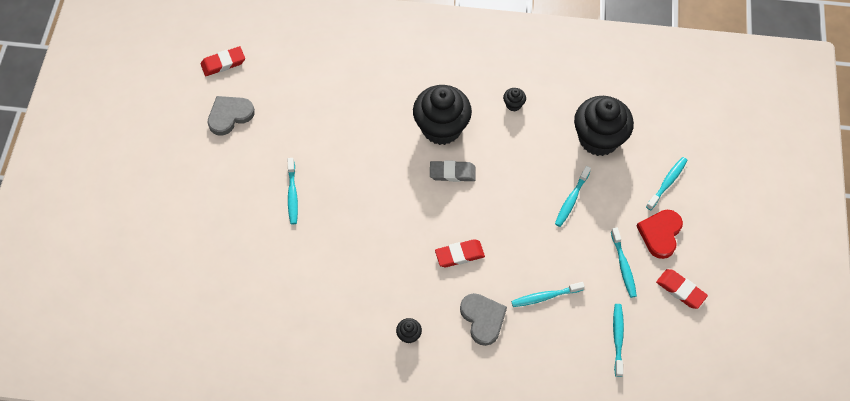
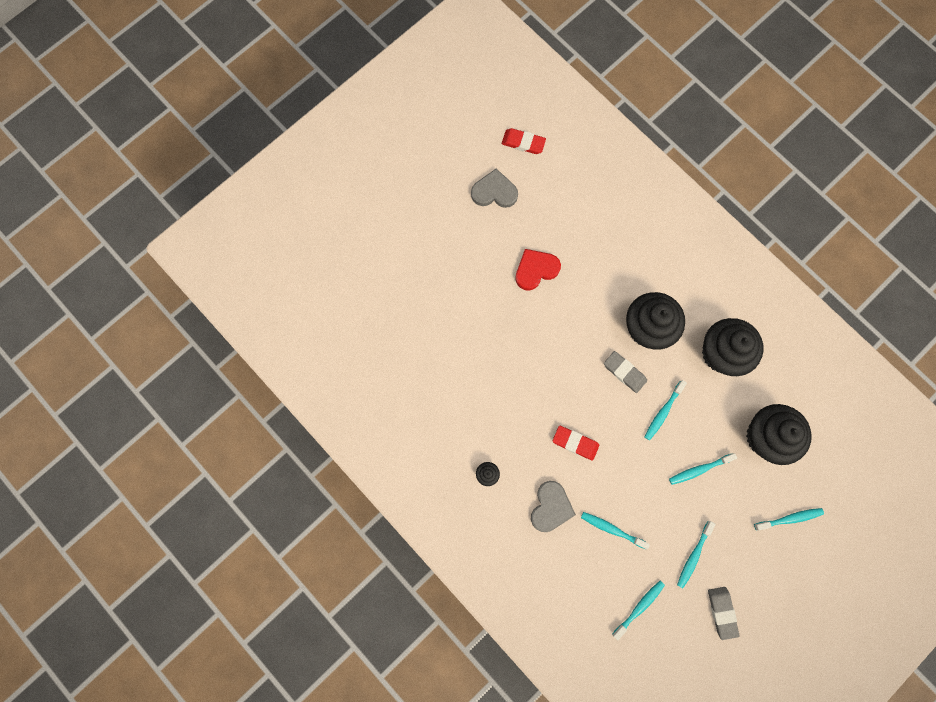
camera: 40 degrees right, 15 degrees up
turquoise toothbrush [288,158,298,224] -> turquoise toothbrush moved to [644,380,687,441]
black cupcake [503,88,526,111] -> black cupcake [702,318,764,376], size x2.49
red heart [637,210,683,259] -> red heart moved to [515,249,561,291]
red eraser [656,269,708,309] -> grey eraser [708,587,740,640]

